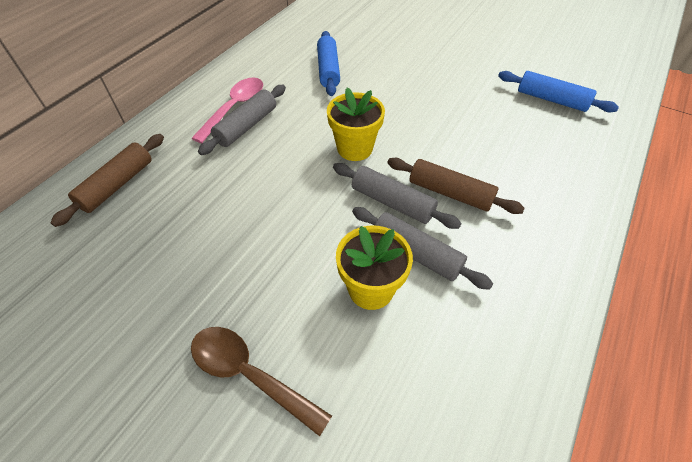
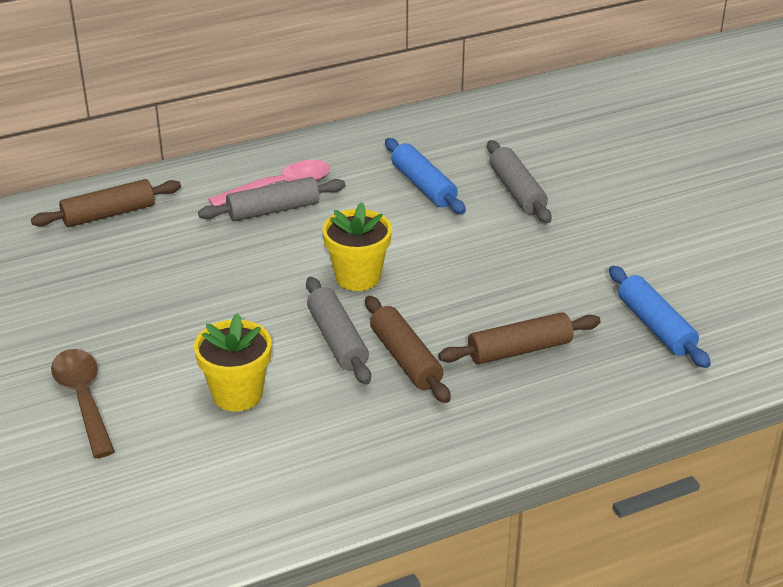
camera: 35 degrees right, 15 degrees down
blue rolling pin [317,31,340,96] -> blue rolling pin turned 60 degrees counterclockwise [385,138,466,214]
grey rolling pin [352,207,493,290] -> grey rolling pin moved to [487,140,552,223]
none -> brown rolling pin [438,312,601,364]

